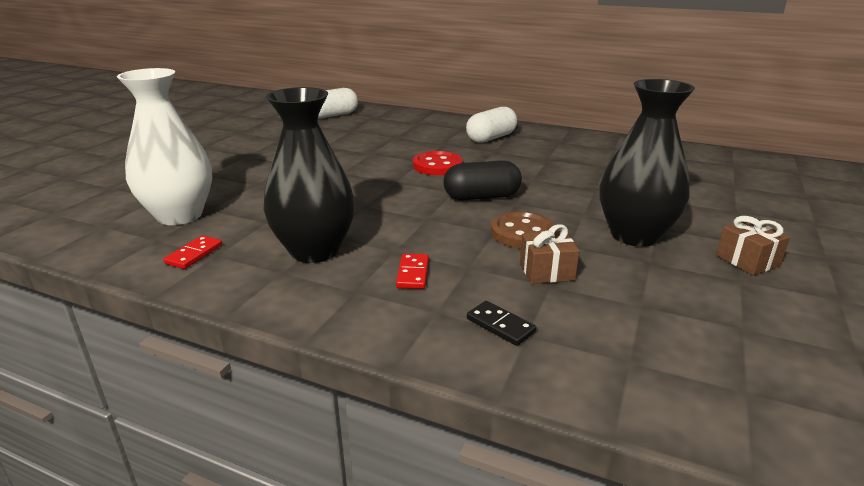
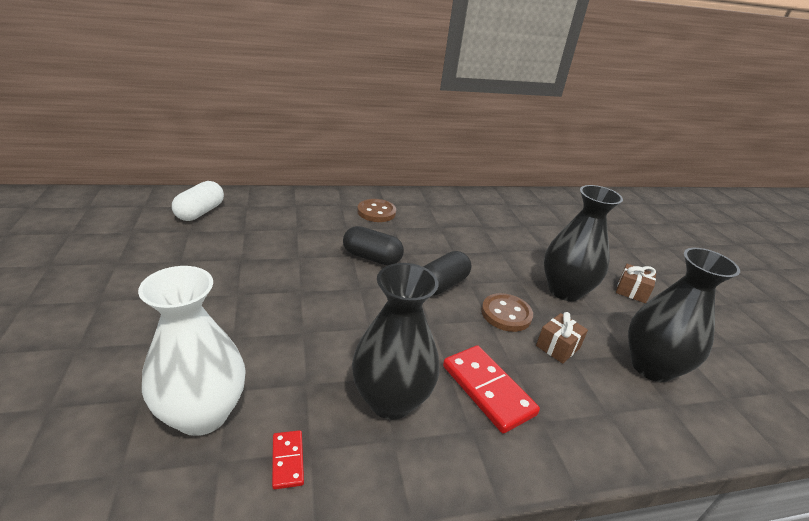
camera: 40 degrees left, 5 degrees up
red domino [396,254,429,289] -> red domino [443,345,540,434], size x1.98
red button [413,151,463,175] -> black capsule [343,226,404,265]
white capsule [466,107,517,143] -> brown button [357,199,396,222]
black domino [467,301,536,346] -> none
none -> black vase [628,248,740,382]

